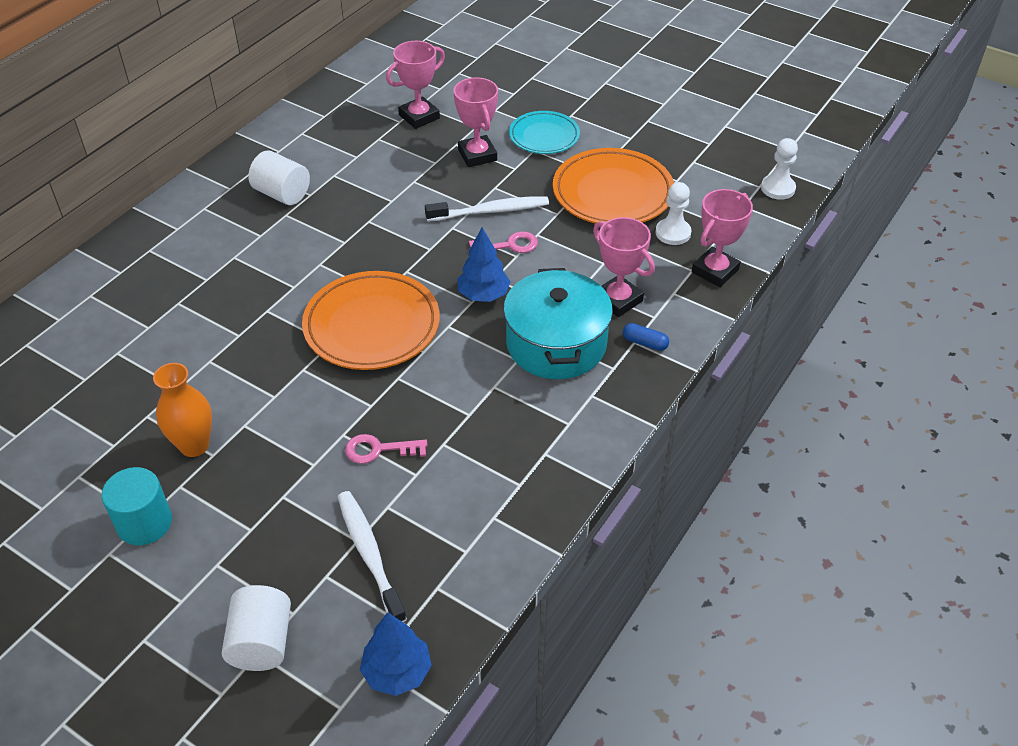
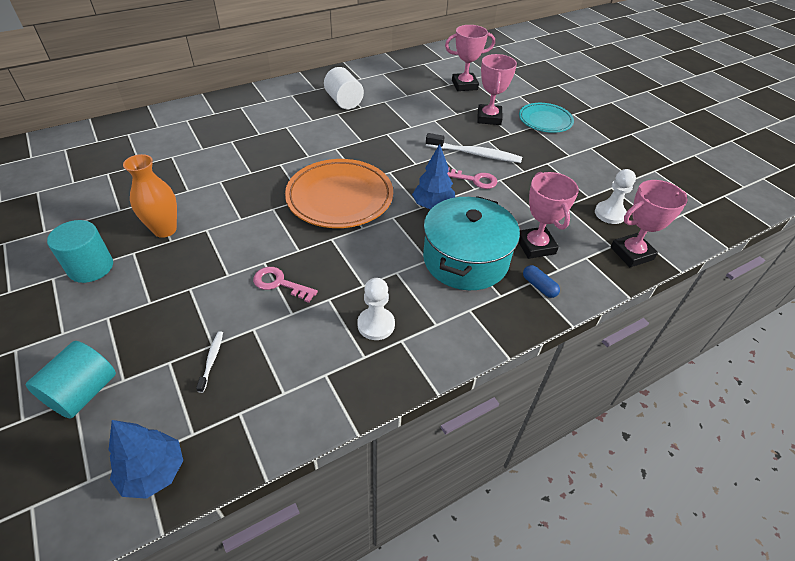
camera: 25 degrees right, 0 degrees up
white cylinder [222,585,291,671] -> turquoise cylinder [26,341,116,419]
white toothbrush [338,491,407,623] -> white toothbrush [196,331,223,393], size x0.49
orange plate [553,148,674,224] -> none
white pawn [761,138,798,200] -> white pawn moved to [357,278,395,340]

